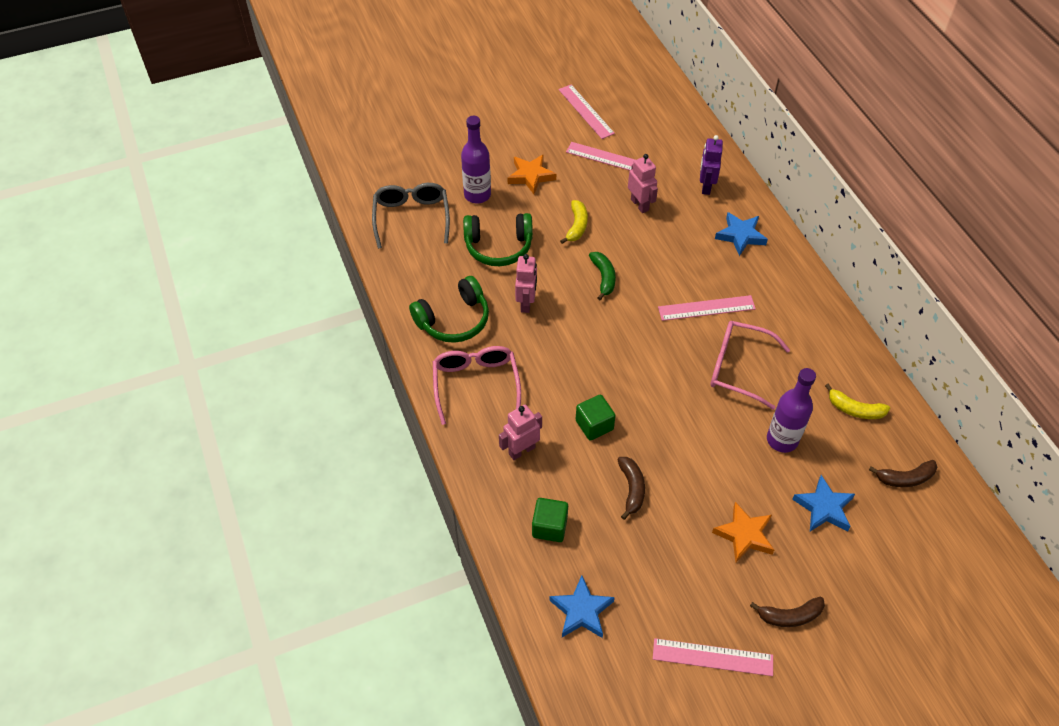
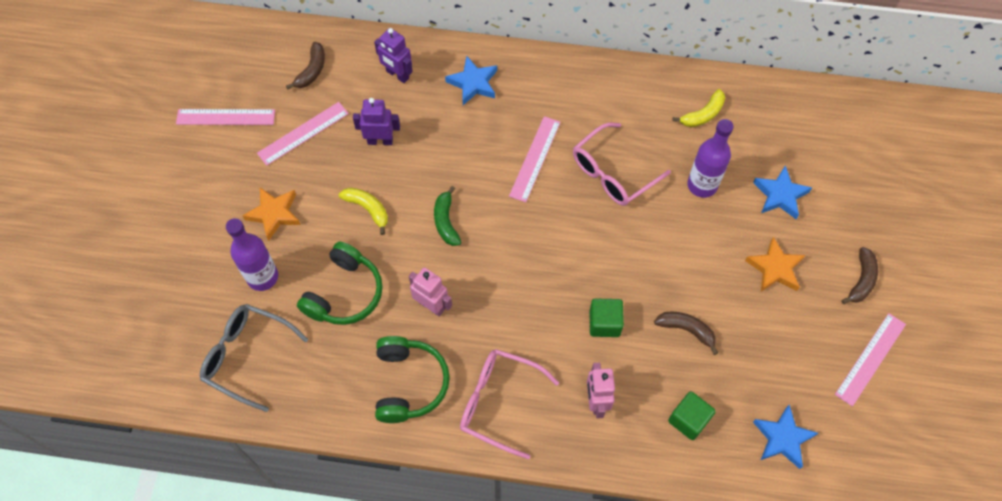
camera: 60 degrees left, 10 degrees up
green banana [589,252,616,300] -> green banana turned 120 degrees counterclockwise [434,186,461,246]
pink robot [628,154,658,213] -> purple robot [353,98,400,145]
brown banana [869,460,937,487] -> brown banana moved to [286,42,325,90]

